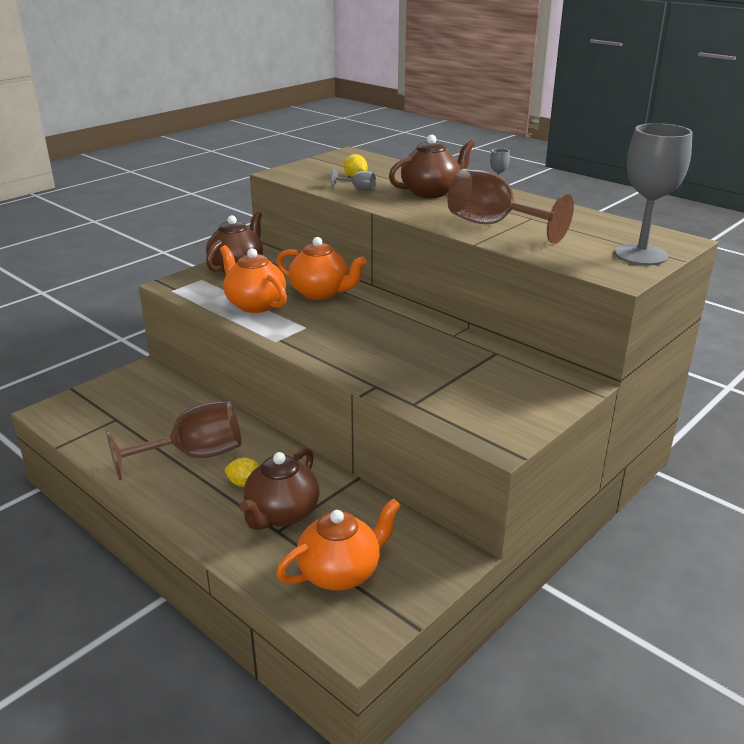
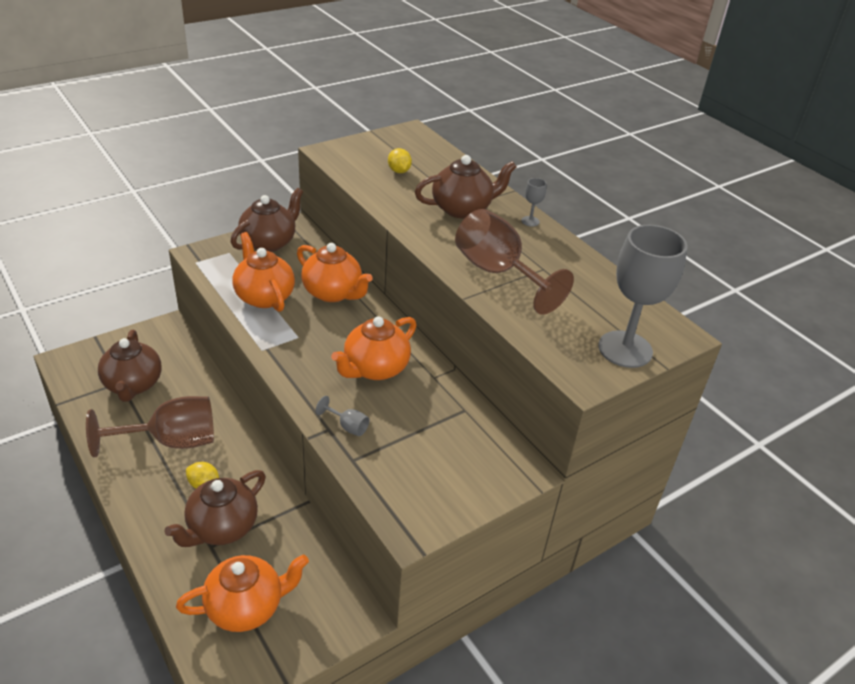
camera: 10 degrees right, 10 degrees up
grey goblet [331,169,376,190] -> grey goblet moved to [316,396,370,436]
none -> brown teapot [98,330,162,402]
none -> orange teapot [331,316,417,380]

